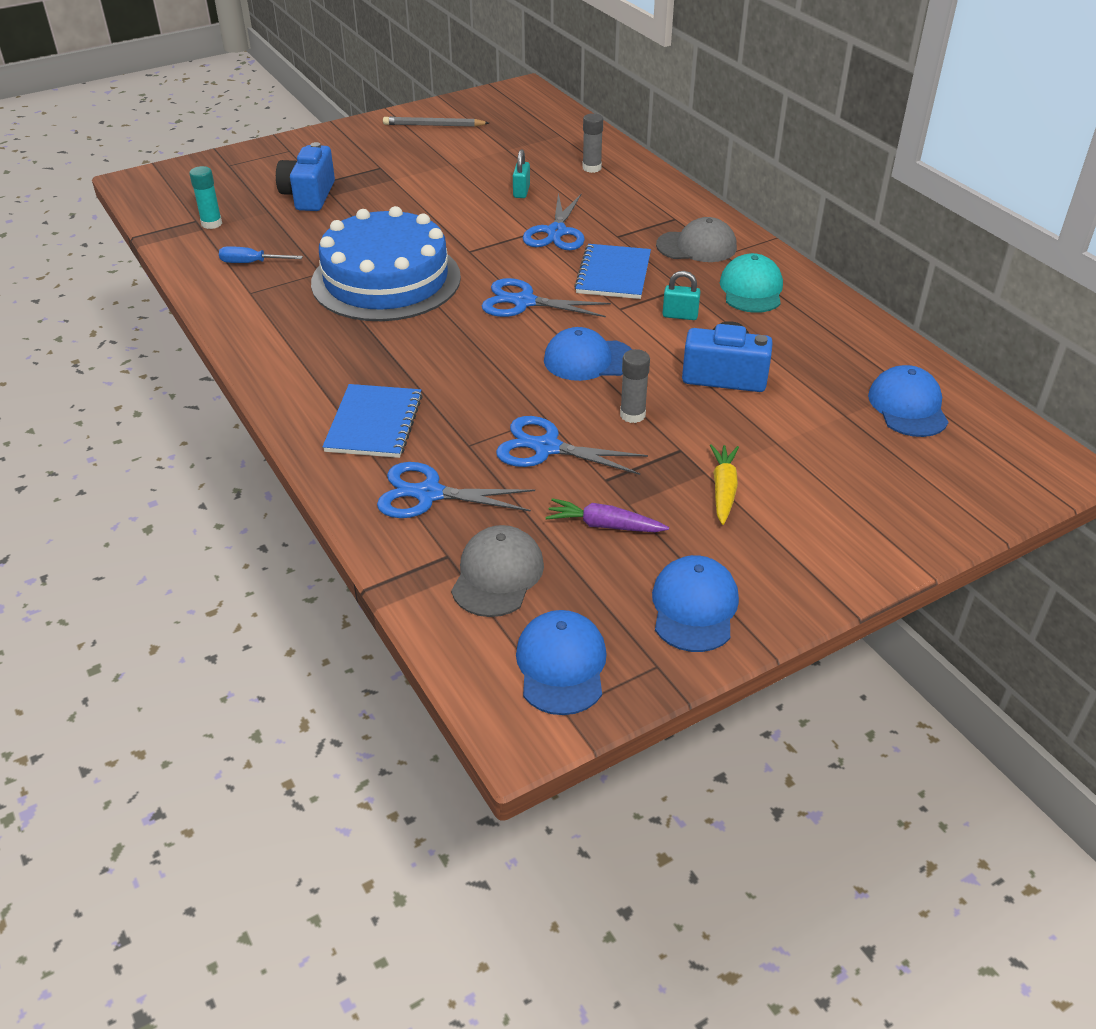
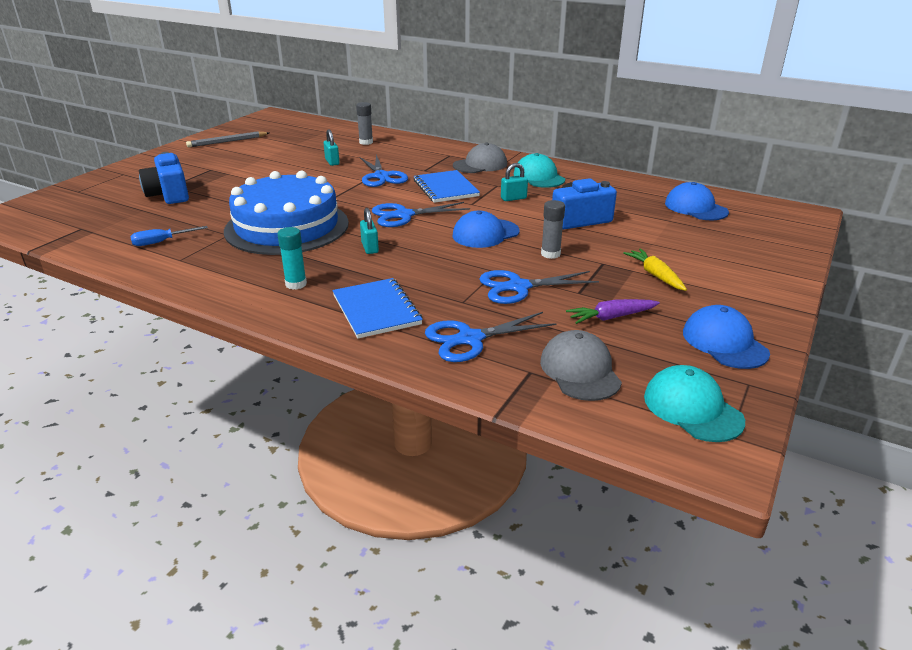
camera: 30 degrees left, 10 degrees down
turquoise glue stick [189,166,222,229] -> turquoise glue stick moved to [277,227,307,290]
blue cap [516,610,607,715] -> turquoise cap [644,365,745,442]
none -> turquoise padlock [360,208,379,254]

